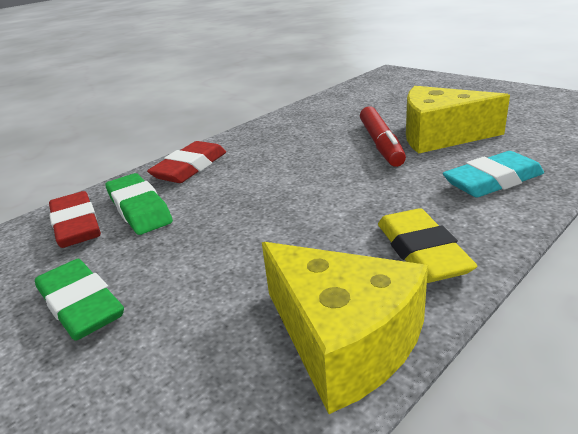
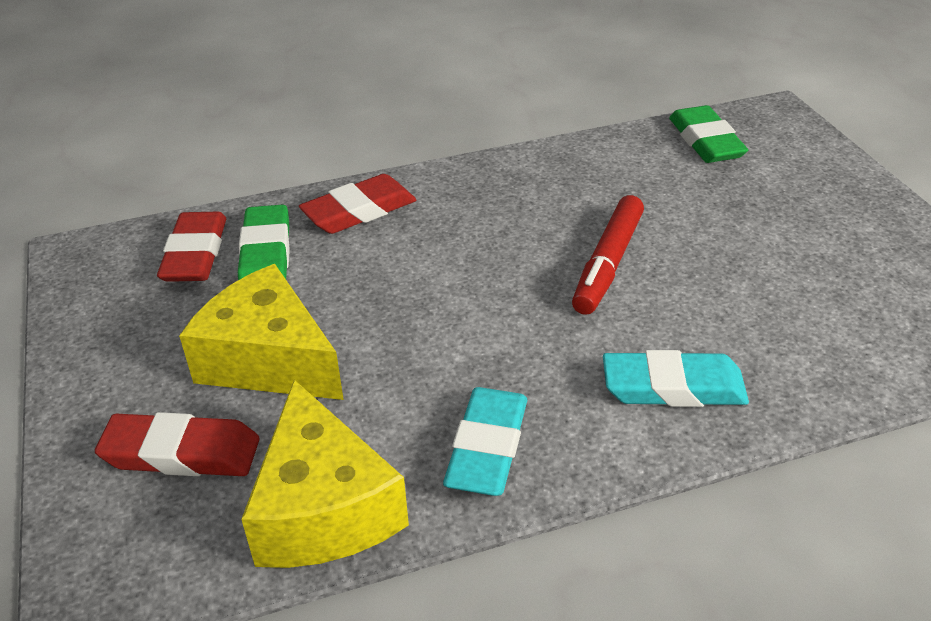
camera: 25 degrees right, 10 degrees up
green eraser [35,259,124,341] -> green eraser moved to [669,105,748,163]
yellow eraser [378,208,477,283] -> turquoise eraser [443,387,527,496]
yellow cheese [406,86,510,154] -> yellow cheese moved to [179,264,344,400]
none -> red eraser [95,412,260,476]

